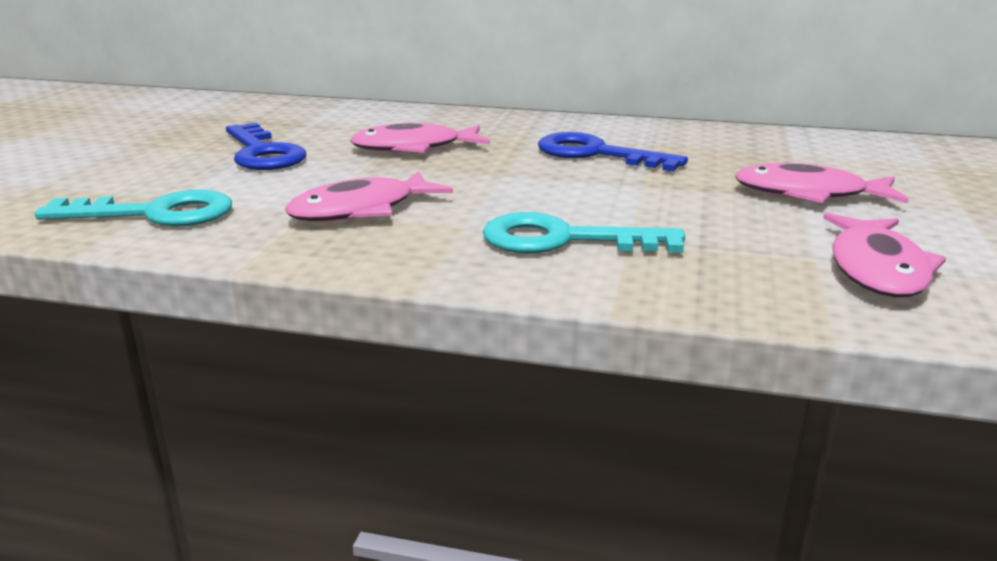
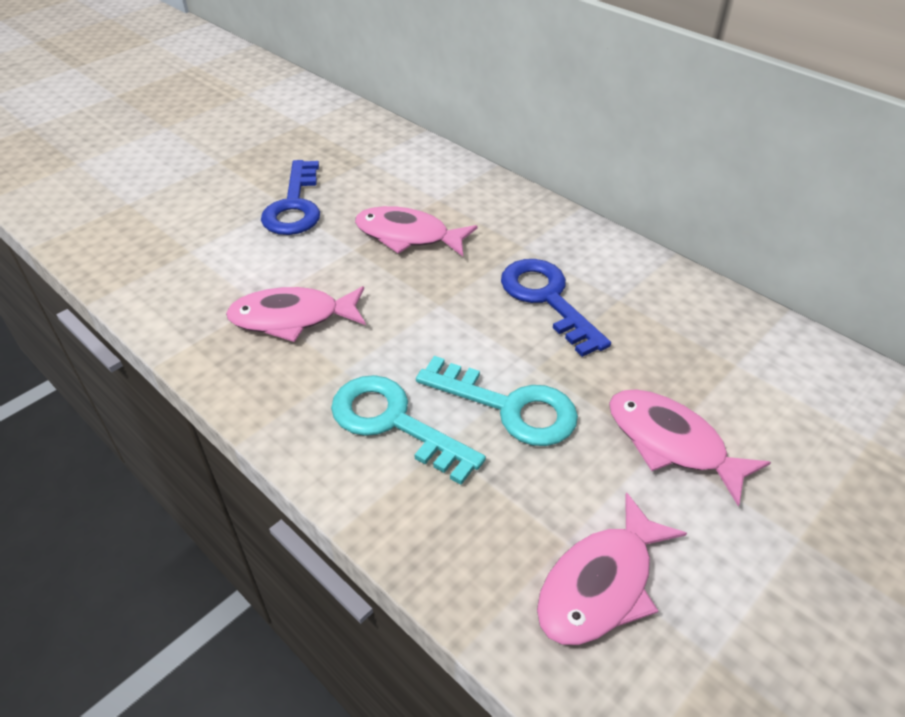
camera: 30 degrees right, 20 degrees up
turquoise key [35,190,232,227] -> turquoise key moved to [416,356,578,446]

